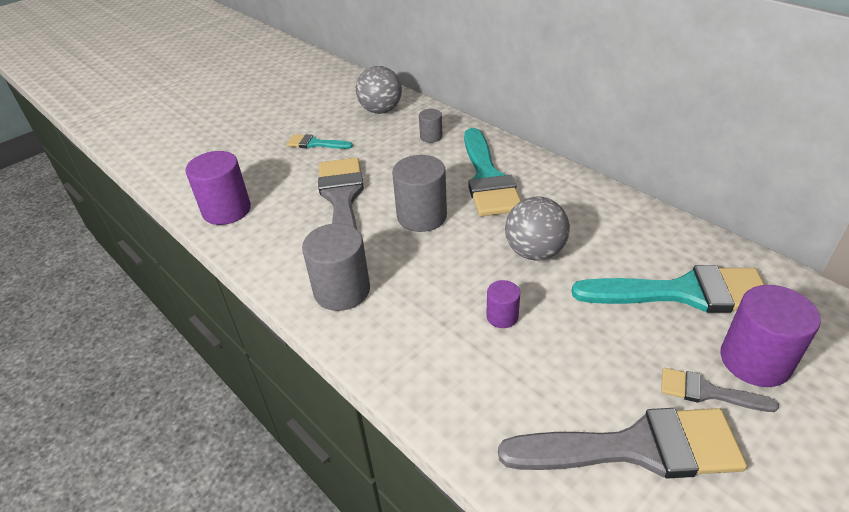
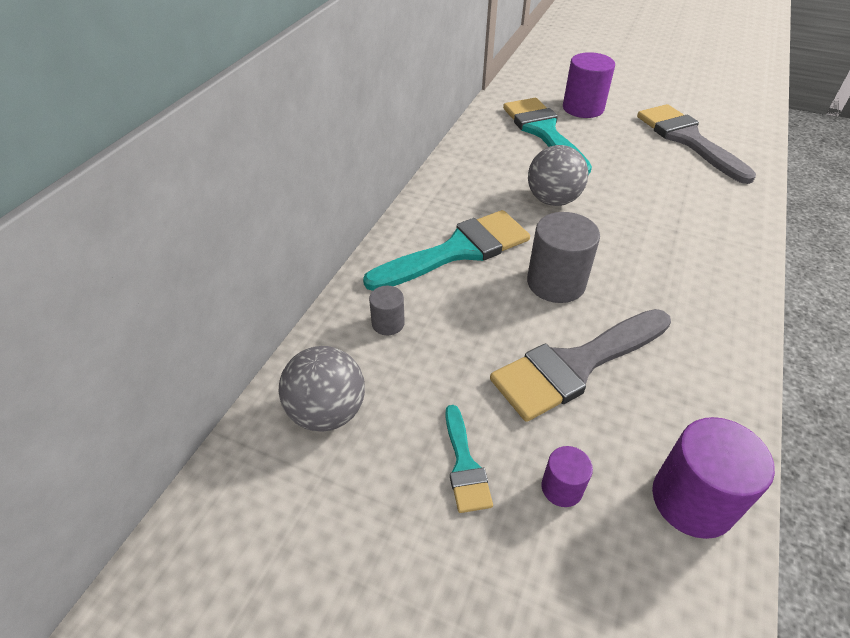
camera: 115 degrees left, 5 degrees up
grey cylinder [302,223,370,311] -> none
purple cylinder [486,280,520,328] -> purple cylinder moved to [541,446,593,507]
grey brush [661,368,779,412] -> none

